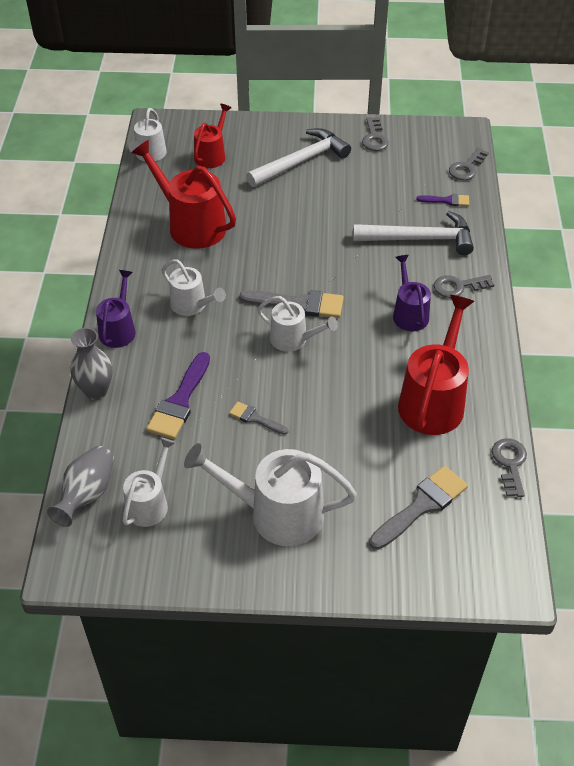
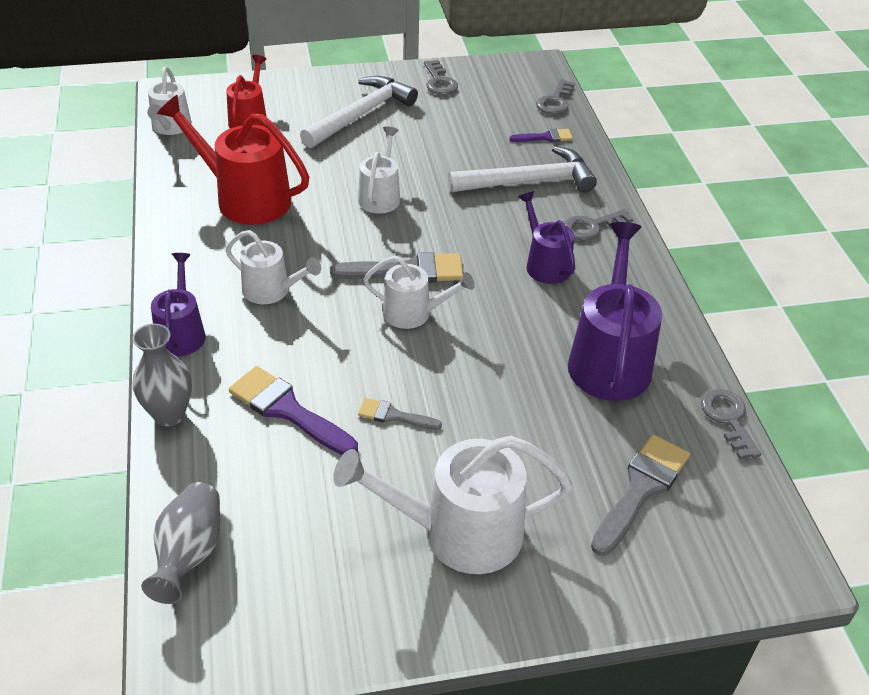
camera: 15 degrees left, 5 degrees down
white watering can [123,438,176,527] -> white watering can moved to [358,126,400,214]
purple brush [146,352,210,439] -> purple brush turned 120 degrees clockwise [229,366,358,455]
red watering can [398,295,474,435] -> purple watering can [568,222,662,401]

